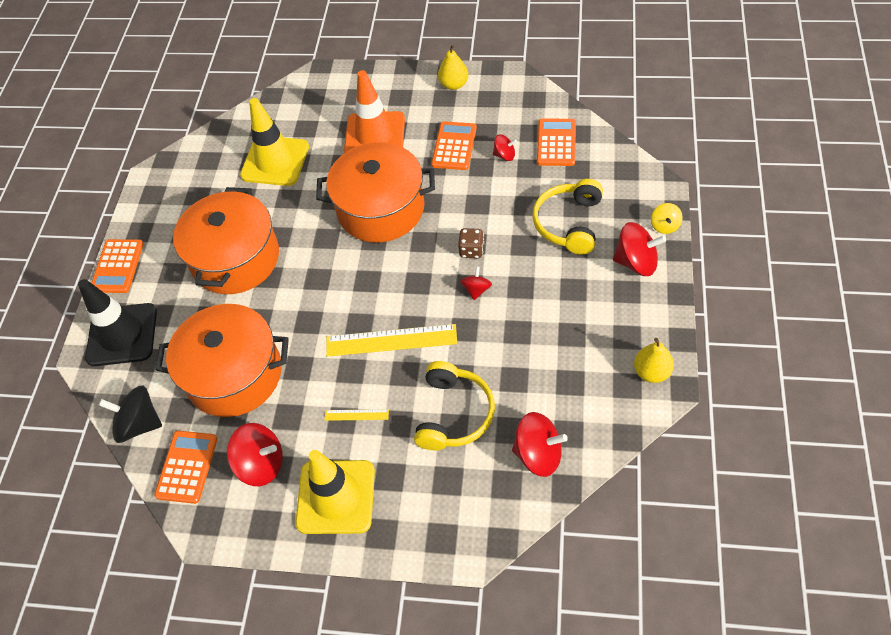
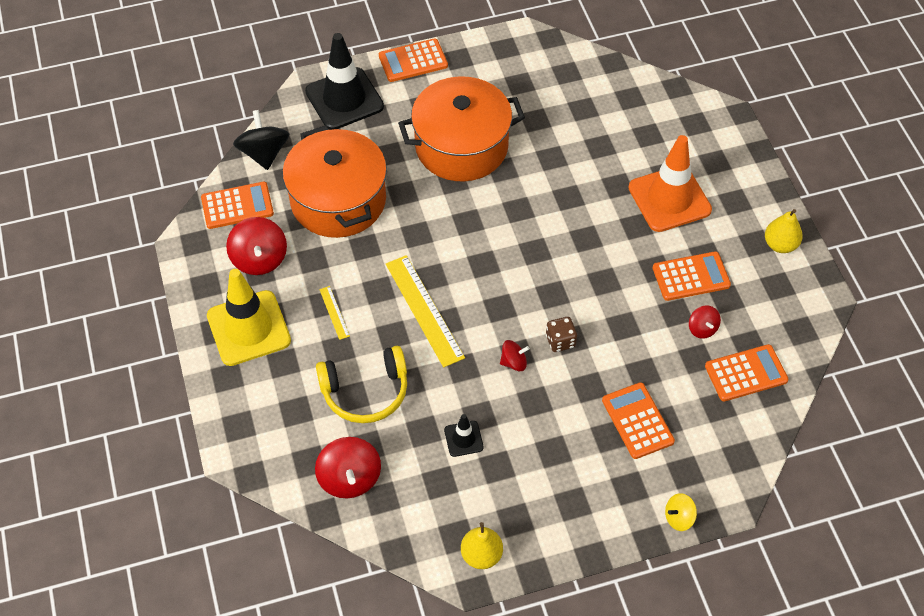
camera: 60 degrees right, 0 degrees up
yellow traffic cone [240,98,309,186] -> none
orange pot [316,142,435,242] -> none
yellow headphones [533,179,603,255] -> orange calculator [602,382,675,459]
red spinning top [613,222,666,276] -> none
none -> black traffic cone [444,414,484,457]

